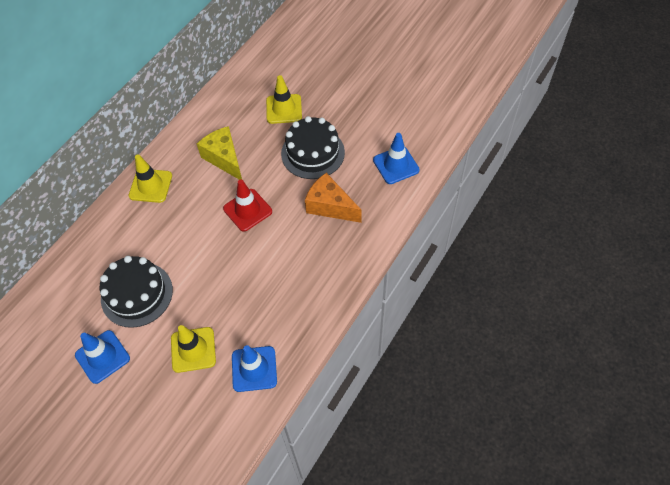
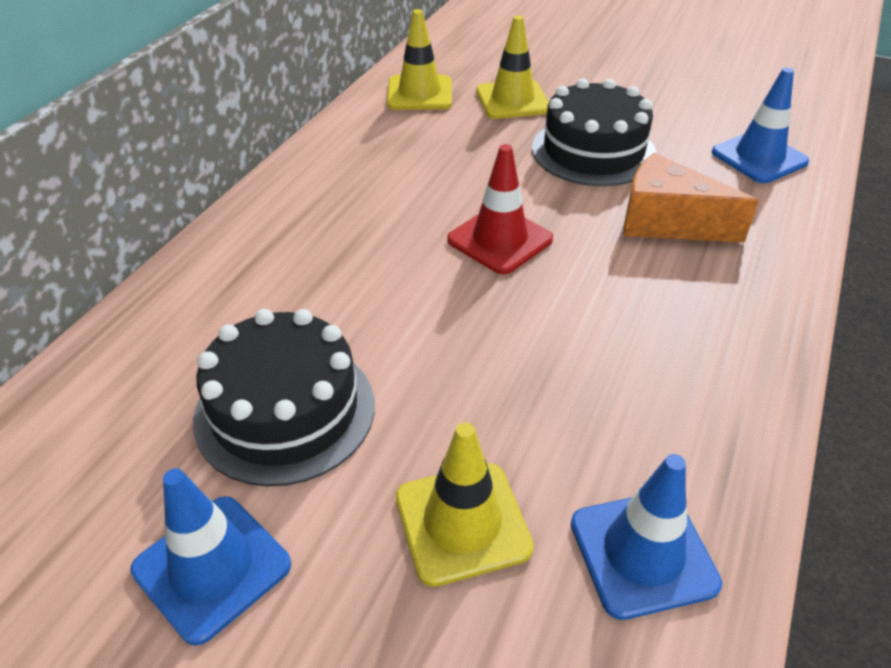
camera: 10 degrees left, 15 degrees down
yellow traffic cone [129,154,172,203] -> yellow traffic cone moved to [387,9,452,110]
yellow cheese [197,126,242,180] -> none

